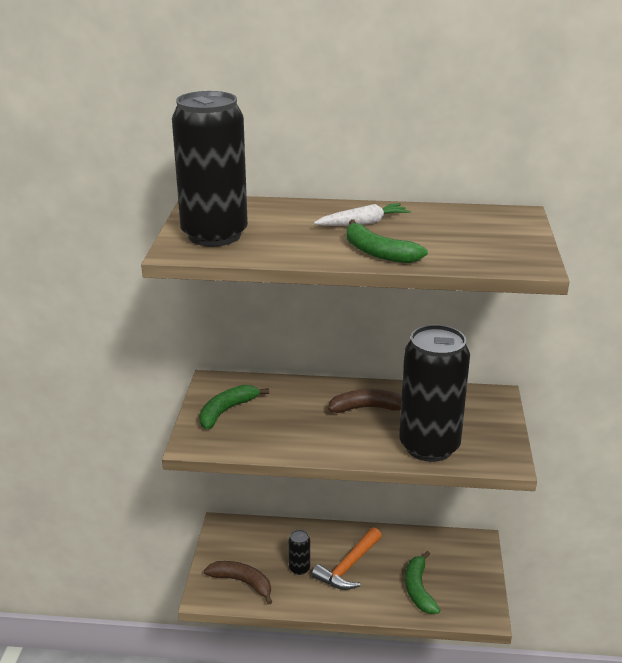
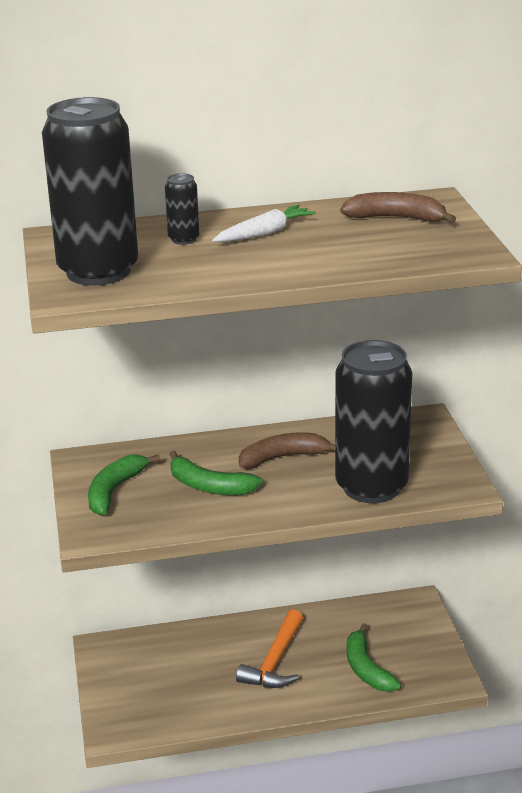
camera: 15 degrees left, 0 degrees up
brown banana [204,561,272,605] -> brown banana moved to [340,192,456,223]
black can [289,530,310,575] -> black can moved to [165,173,199,245]
green banana [346,220,428,263] -> green banana moved to [170,451,262,495]

